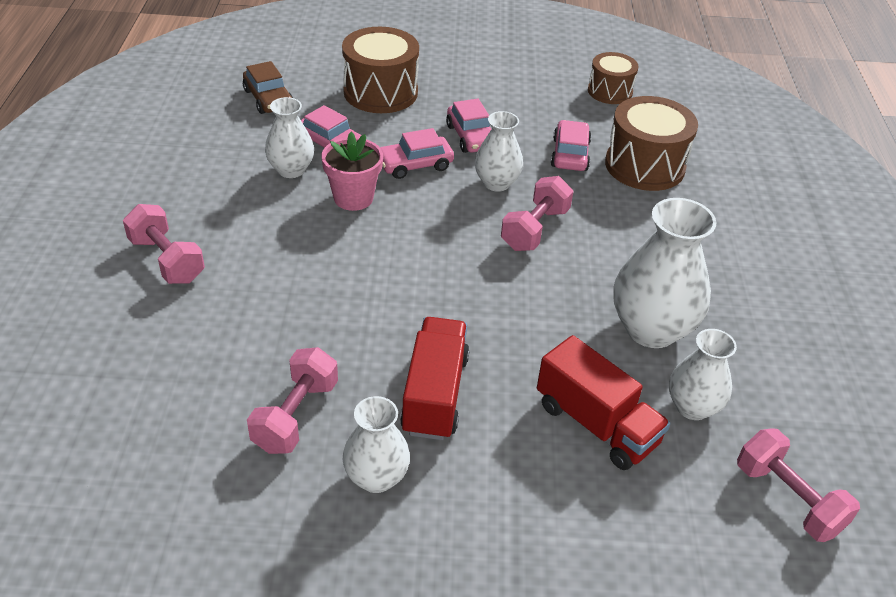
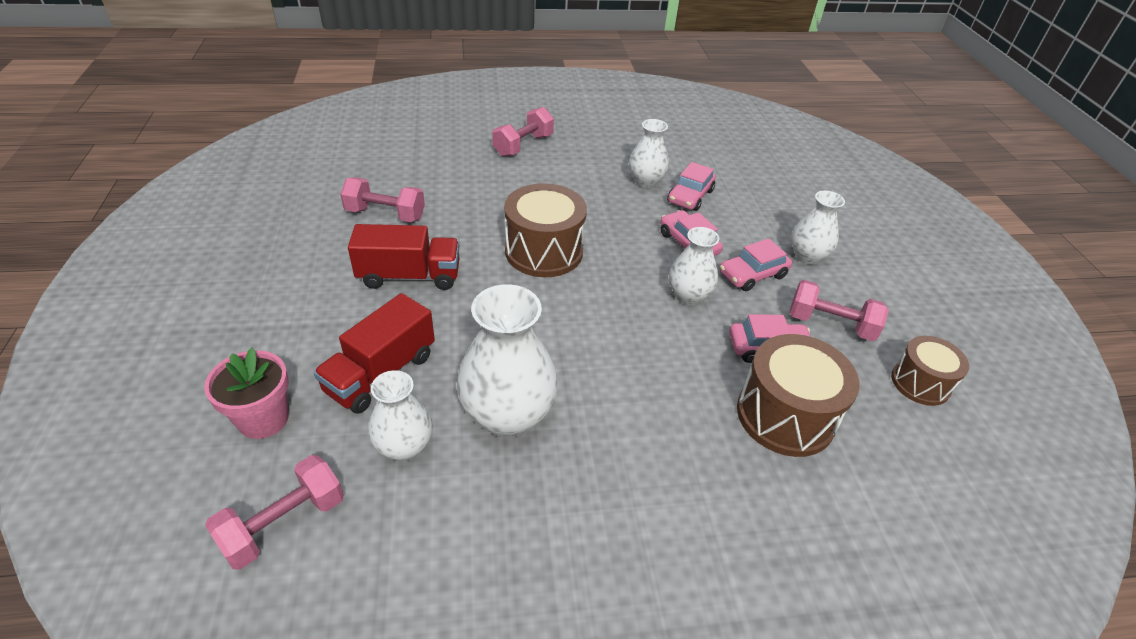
camera: 80 degrees right, 0 degrees up
brown car [243,61,293,114] -> none
pink flower pot [321,132,383,211] -> pink flower pot moved to [204,348,289,439]
brown drum [342,27,419,113] -> brown drum moved to [504,183,587,277]
white vase [343,396,410,493] -> white vase moved to [791,191,845,264]
pink dumbbell [501,176,574,251] -> pink dumbbell moved to [790,280,889,341]

